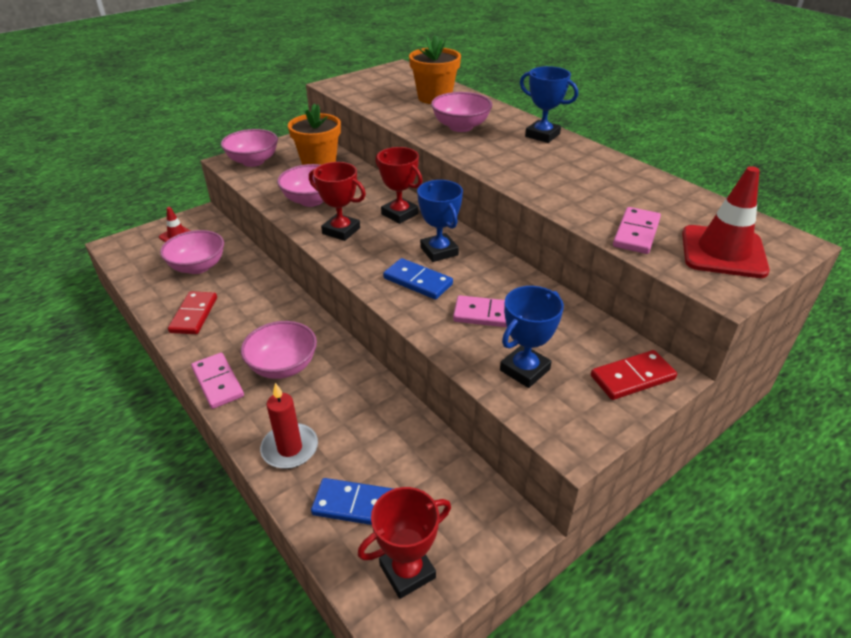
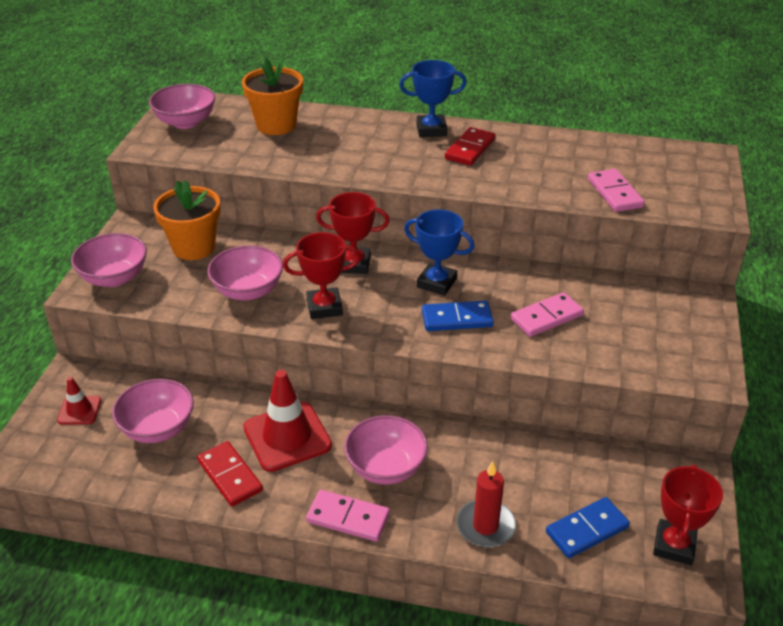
camera: 40 degrees left, 0 degrees up
pink bowl [431,92,493,132] -> pink bowl moved to [149,84,215,129]
blue trophy [500,286,564,388] -> none
red domino [591,350,677,400] -> red domino moved to [445,127,496,166]
red traffic cone [682,166,770,278] -> red traffic cone moved to [243,370,332,472]

